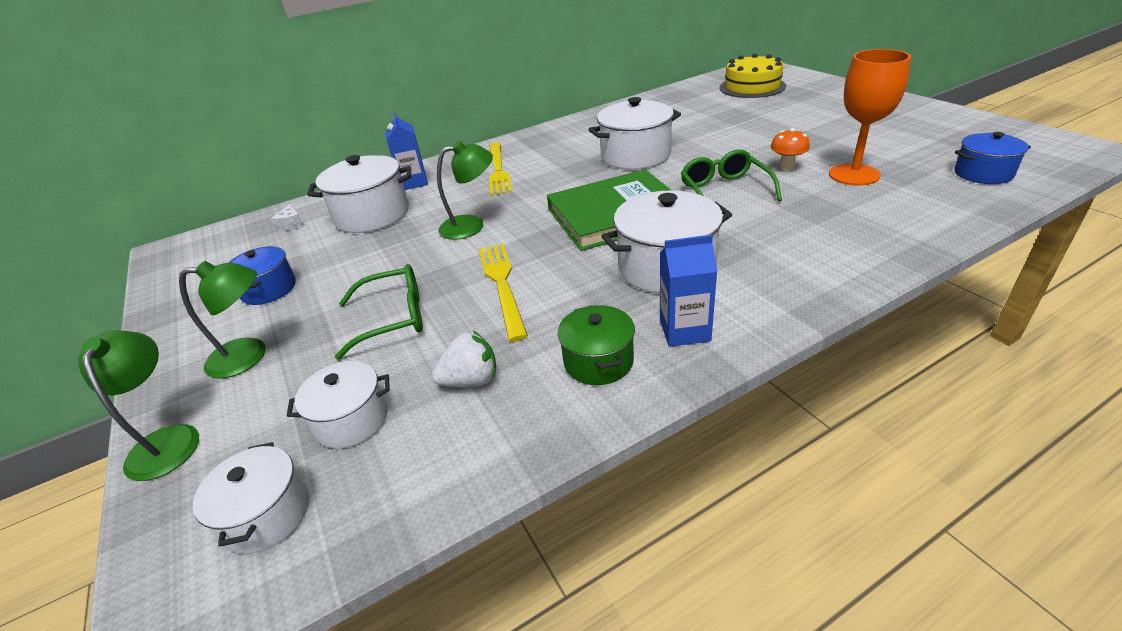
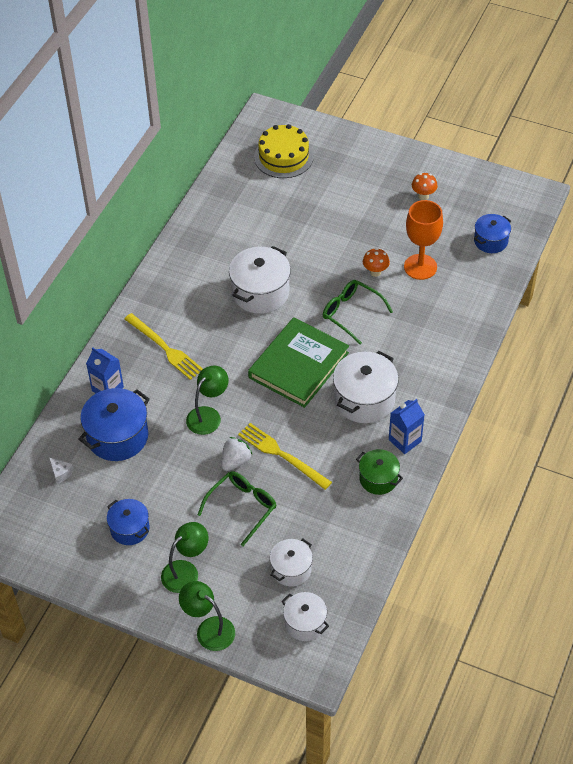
camera: 40 degrees left, 15 degrees up
white pot [307,155,411,233] -> blue pot [78,388,150,461]
white strawberry [432,331,496,387] -> white strawberry moved to [221,437,252,471]
none -> orange mushroom [412,173,438,200]

